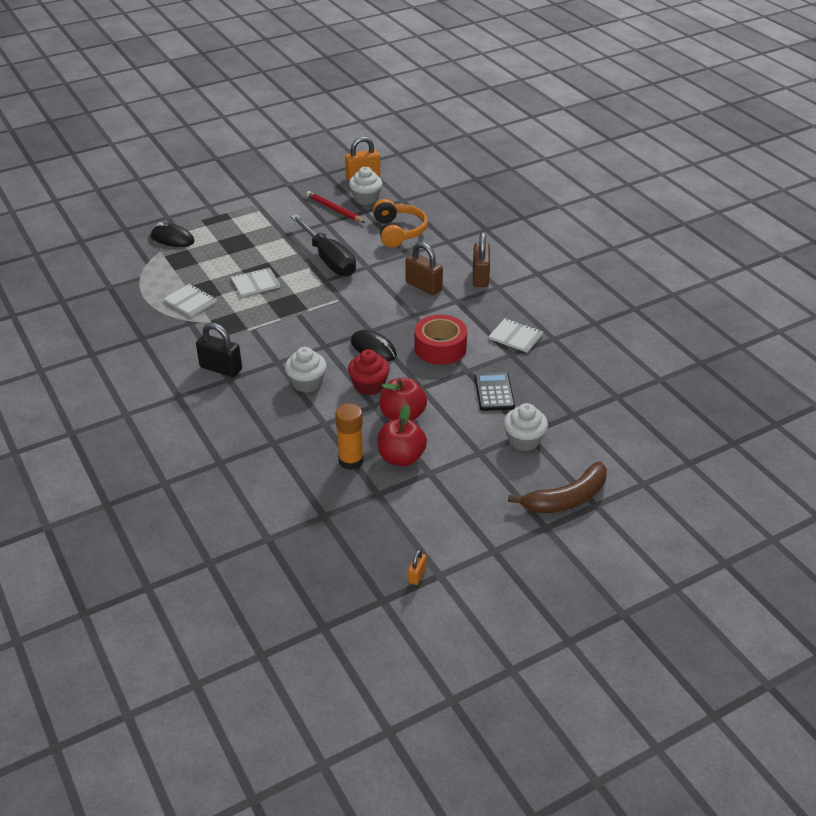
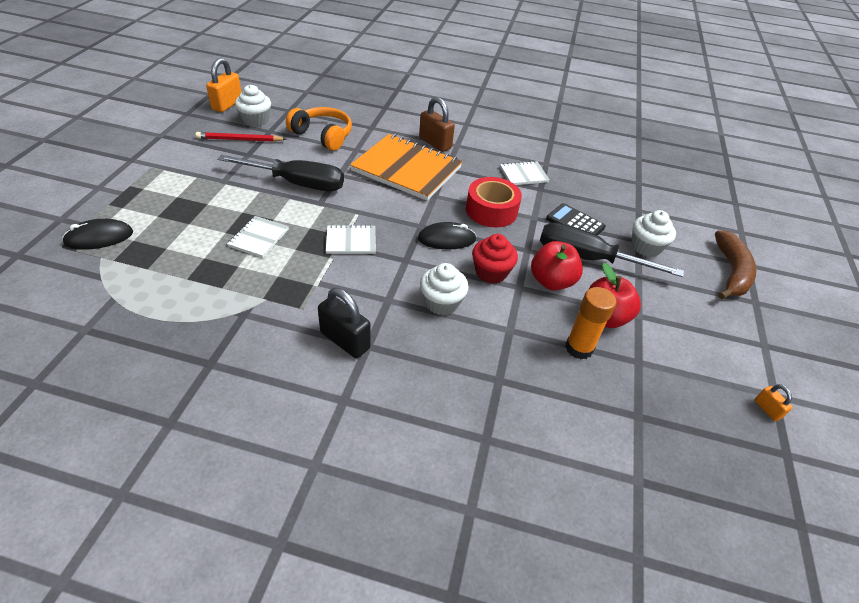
camera: 50 degrees left, 5 degrees up
white notebook [163,284,217,317] -> white notebook moved to [326,225,376,254]
black padlock [196,323,242,377] -> black padlock turned 60 degrees clockwise [318,288,371,358]
brown padlock [405,242,443,295] -> orange notebook [350,134,463,201]
none -> black screwdriver [540,223,684,277]

